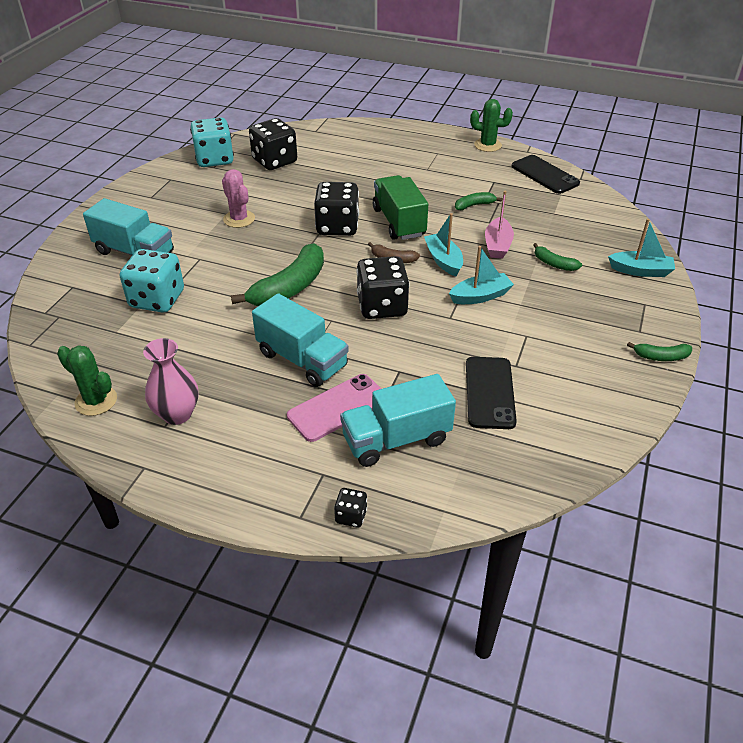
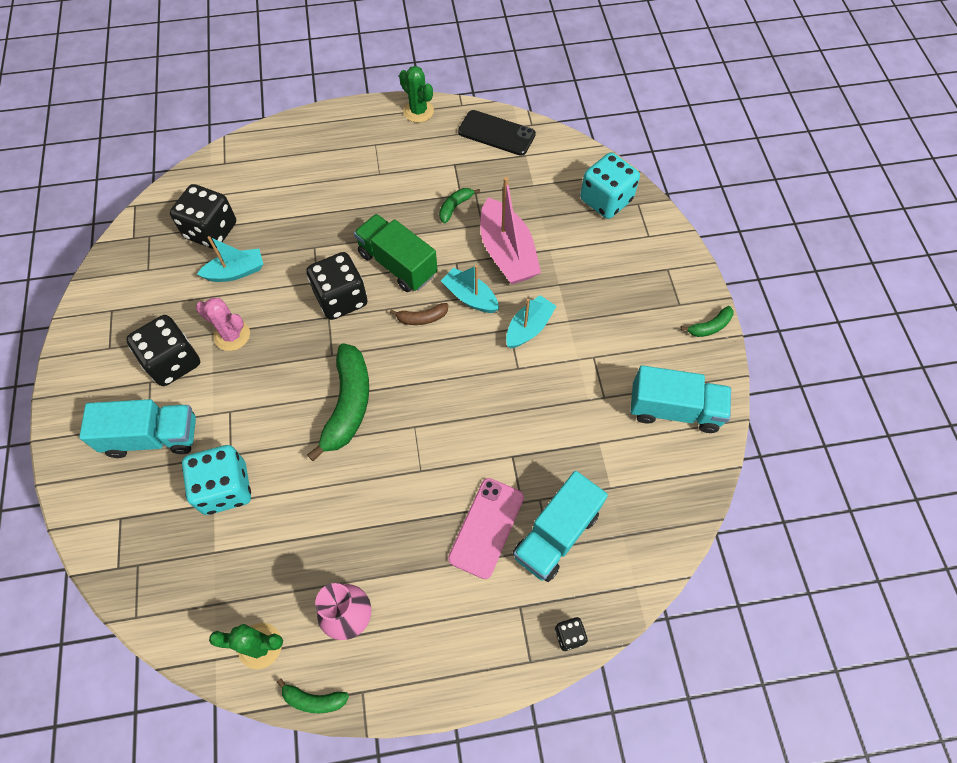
camera: 30 degrees left, 20 degrees up
turquoise dice [190,117,234,167] -> turquoise dice moved to [580,153,640,219]
turquoise truck [252,293,349,387] -> turquoise truck moved to [630,365,731,433]
black dice [356,256,410,319] -> black dice moved to [126,315,200,386]
black phone [466,357,517,429] -> none
green cactus [470,99,513,152] -> green cactus turned 60 degrees clockwise [399,66,434,123]
pink boat [485,191,514,259] -> pink boat [480,177,541,285], size x1.62
green banana [533,243,582,271] -> green banana moved to [277,679,349,713]
turquoise boat [608,218,675,277] -> turquoise boat moved to [197,236,263,282]

